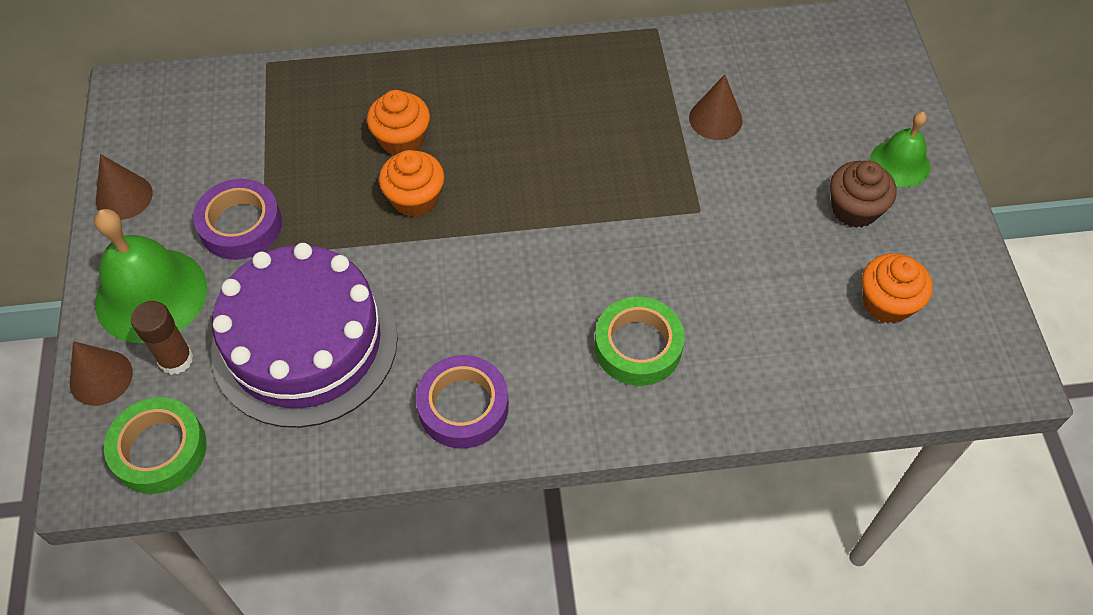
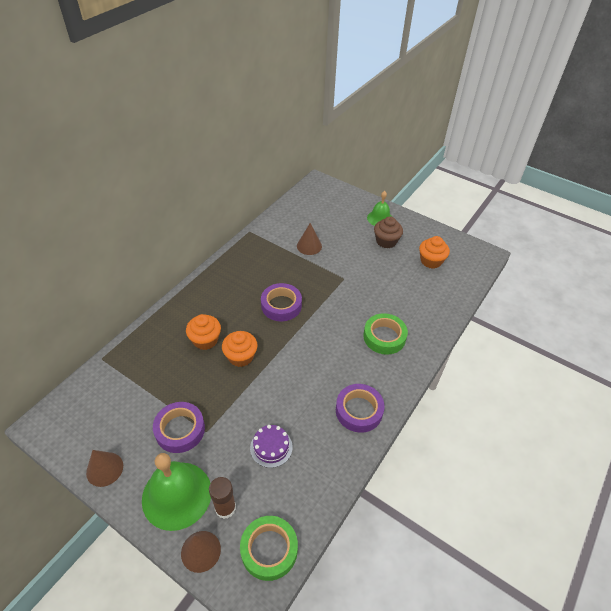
camera: 50 degrees left, 10 degrees down
purple cake [211,243,398,428] -> purple cake [250,425,293,468], size x0.40
none -> purple tape [261,283,302,321]

